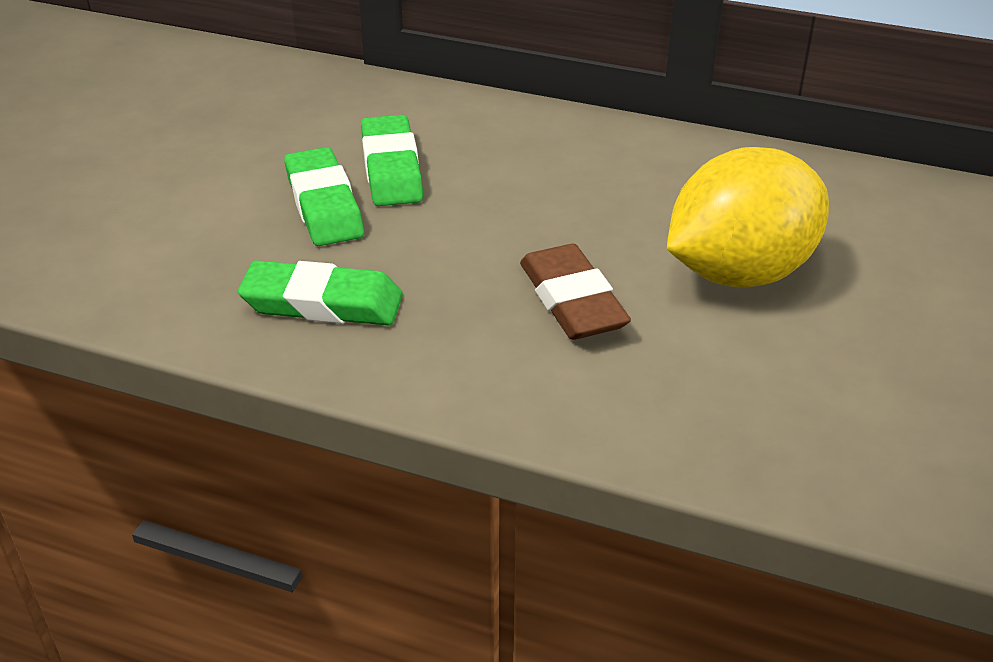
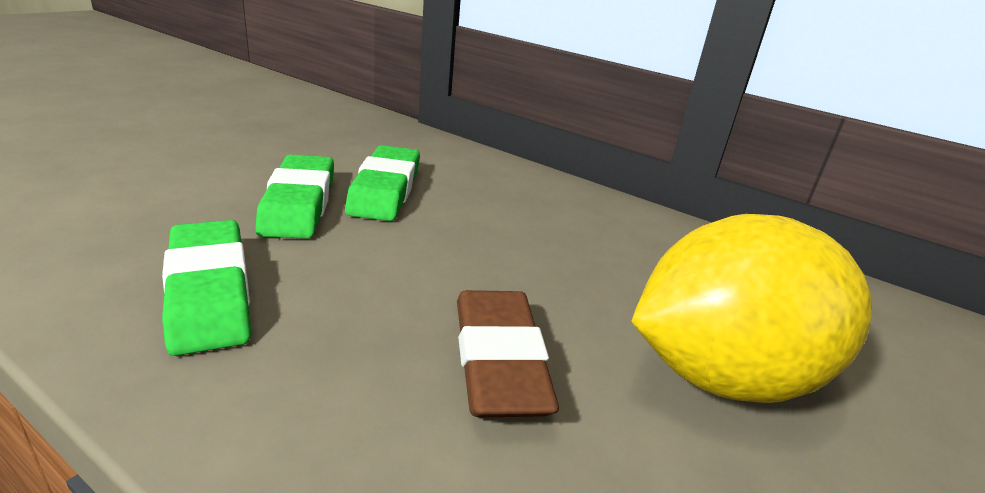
camera: 10 degrees right, 10 degrees down
green eraser [238,260,403,325] -> green eraser turned 45 degrees clockwise [162,220,251,356]

